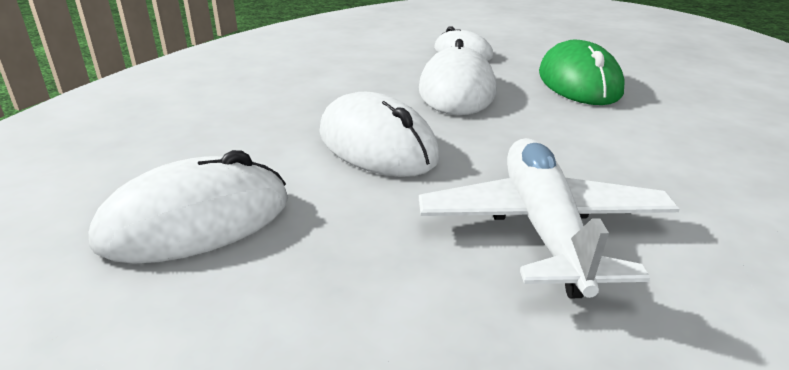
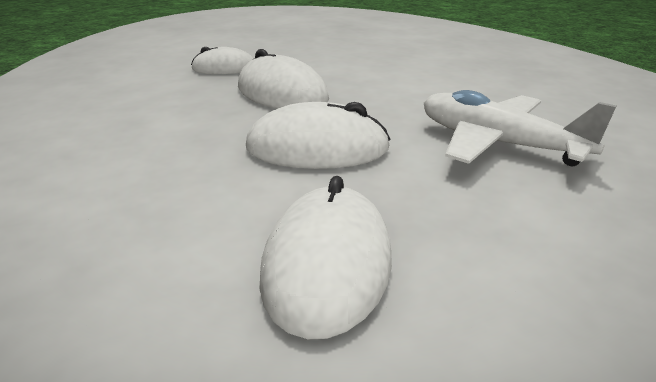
camera: 50 degrees left, 0 degrees up
green mouse [539,40,625,105] -> none

